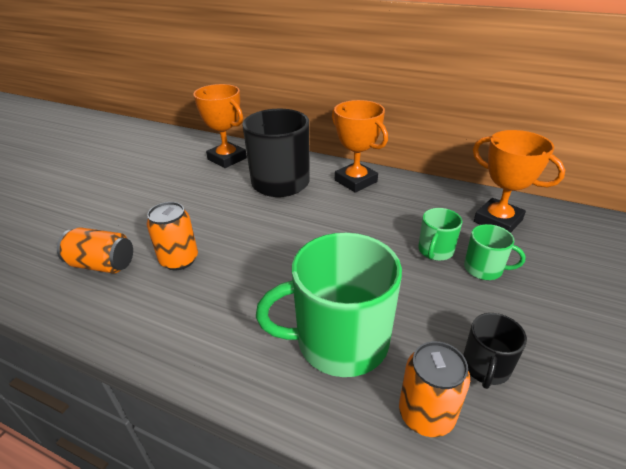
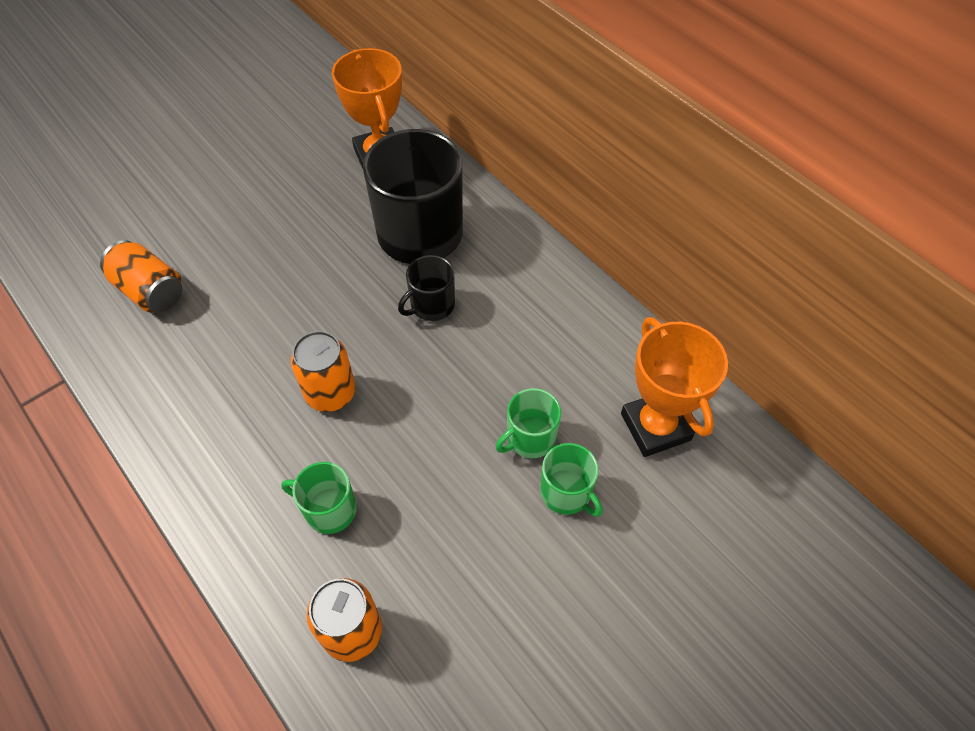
camera: 25 degrees right, 20 degrees up
orange can [146,202,198,270] -> orange can moved to [291,331,356,412]
green mug [256,233,402,377] -> green mug [281,462,357,534], size x0.48
orange trophy [332,100,388,193] -> none
black mug [463,313,527,389] -> black mug moved to [398,255,455,321]

